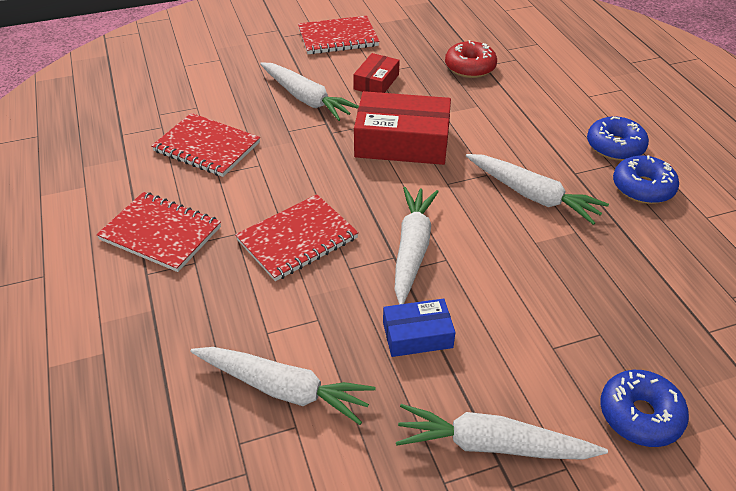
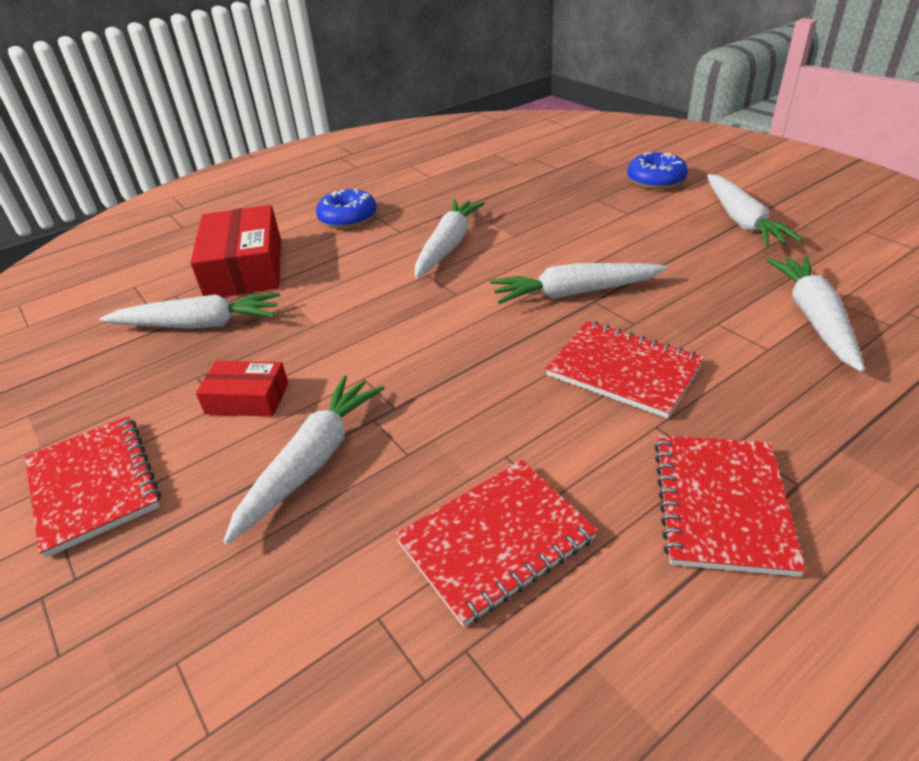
camera: 105 degrees left, 5 degrees down
red notebook [151,113,260,177] -> red notebook turned 45 degrees clockwise [395,460,598,627]
red box [354,91,451,165] -> red box moved to [190,205,281,297]
blue box [383,299,456,357] -> none
red donut [445,40,497,78] -> white carrot [99,293,280,329]
blue donut [613,155,679,204] -> none

